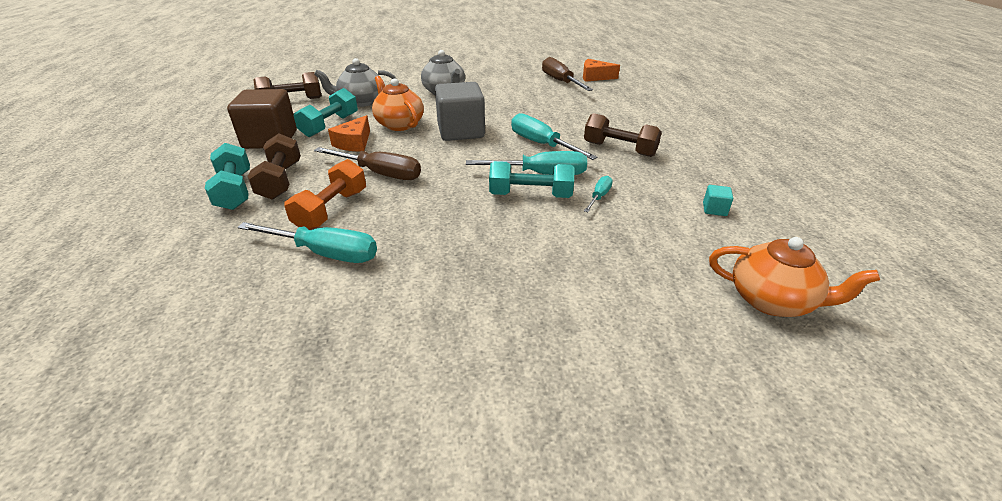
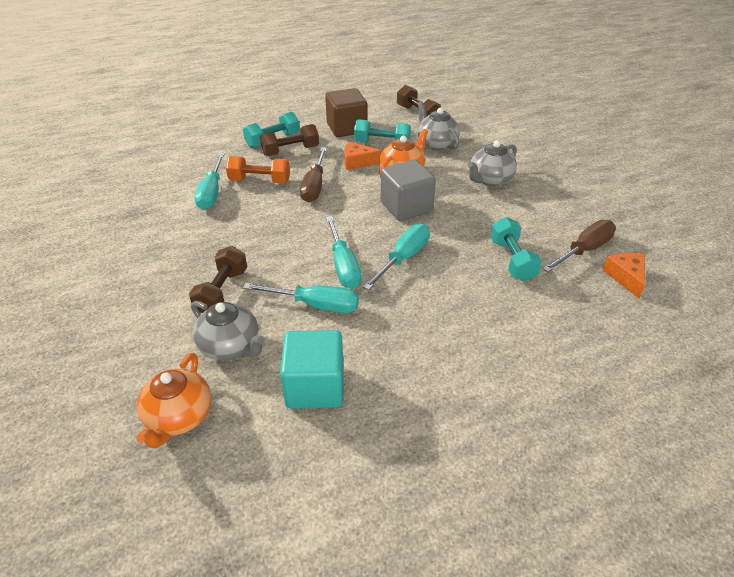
camera: 75 degrees right, 5 degrees up
turquoise dumbbell [489,161,575,198] -> turquoise dumbbell moved to [490,217,542,281]
brown dumbbell [584,113,662,157] -> brown dumbbell moved to [189,246,247,313]
turquoise screwdriver [584,176,613,212] -> turquoise screwdriver [243,283,359,313], size x1.91
turquoise cube [703,185,733,216] -> turquoise cube [280,330,343,409], size x2.49
none -> grey teapot [191,301,265,360]

